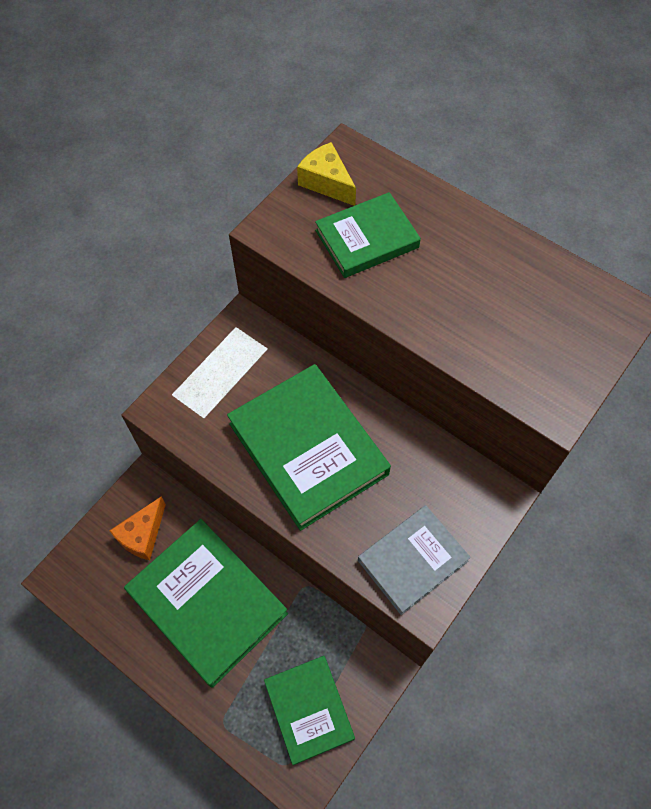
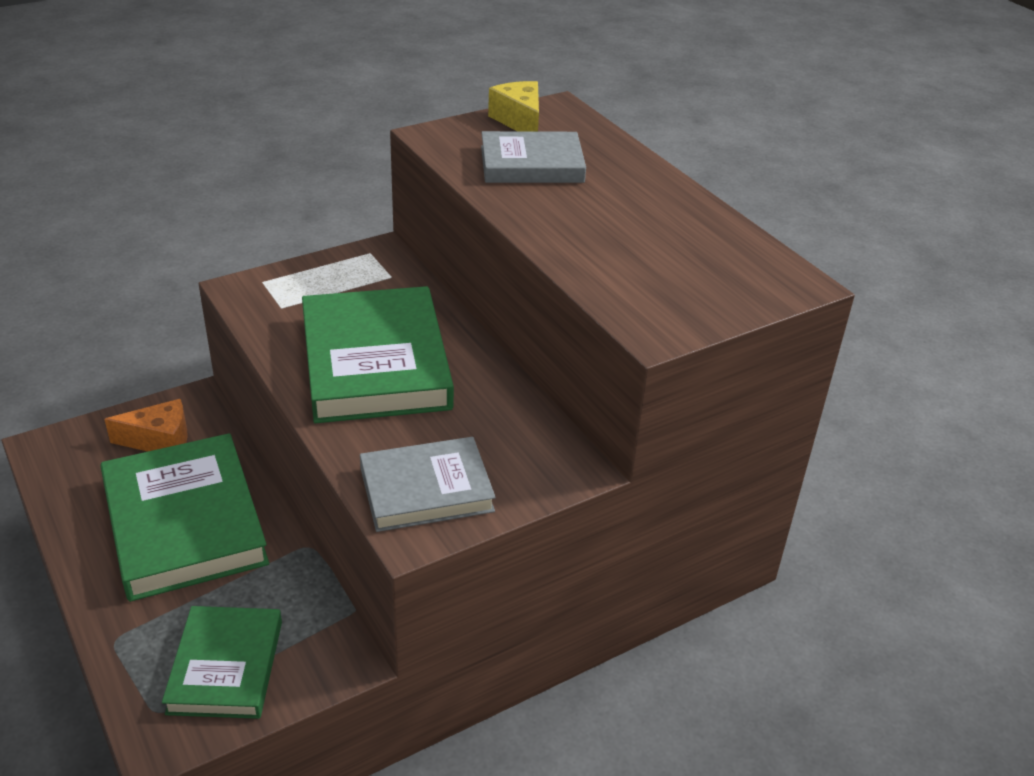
camera: 20 degrees right, 25 degrees down
orange cheese [109,497,166,560] -> orange cheese turned 150 degrees counterclockwise [104,399,188,452]
green book [315,192,421,278] -> grey book [481,131,586,183]

